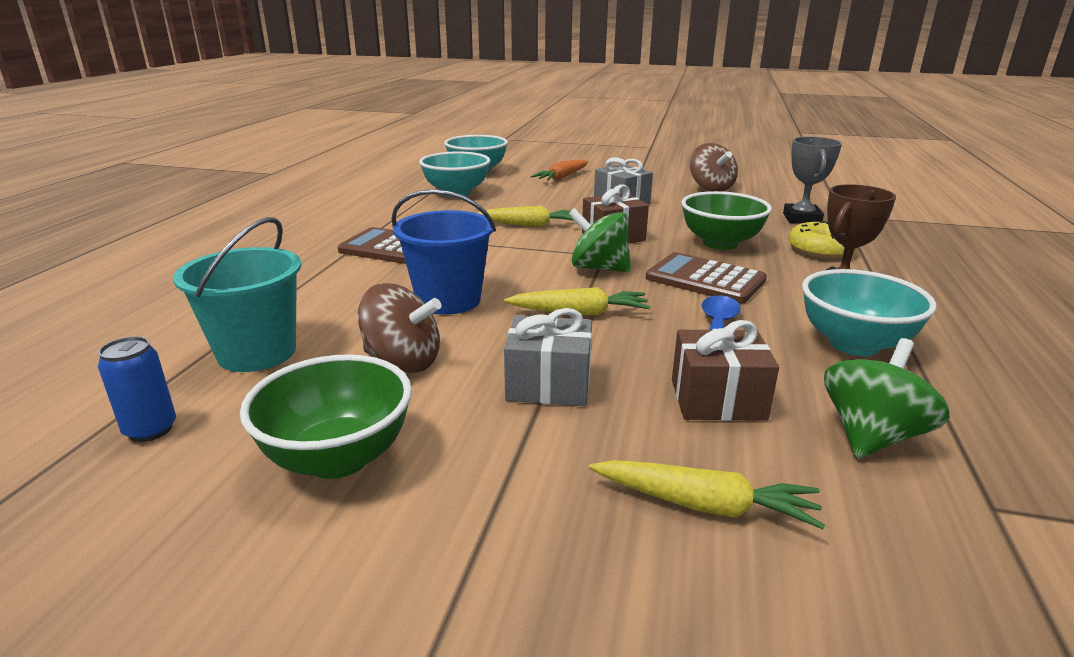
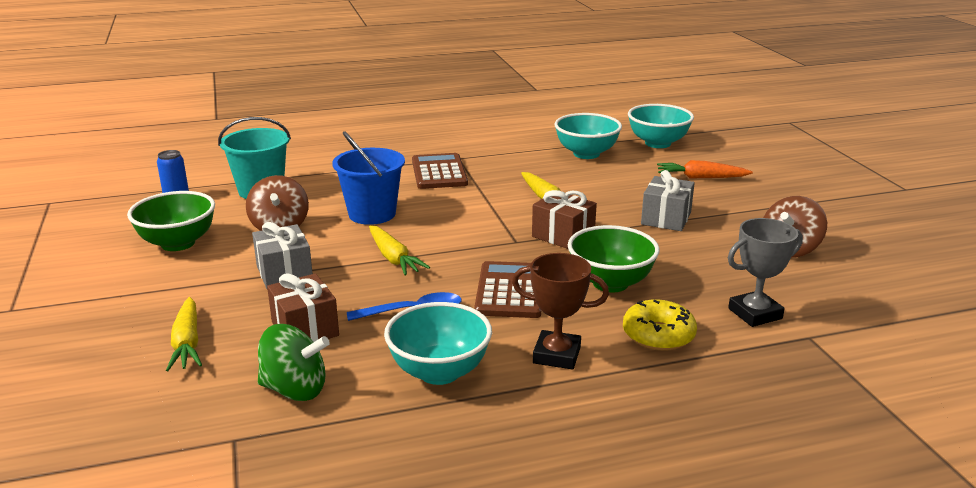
camera: 60 degrees right, 0 degrees up
green spinning top [568,208,631,273] -> none

